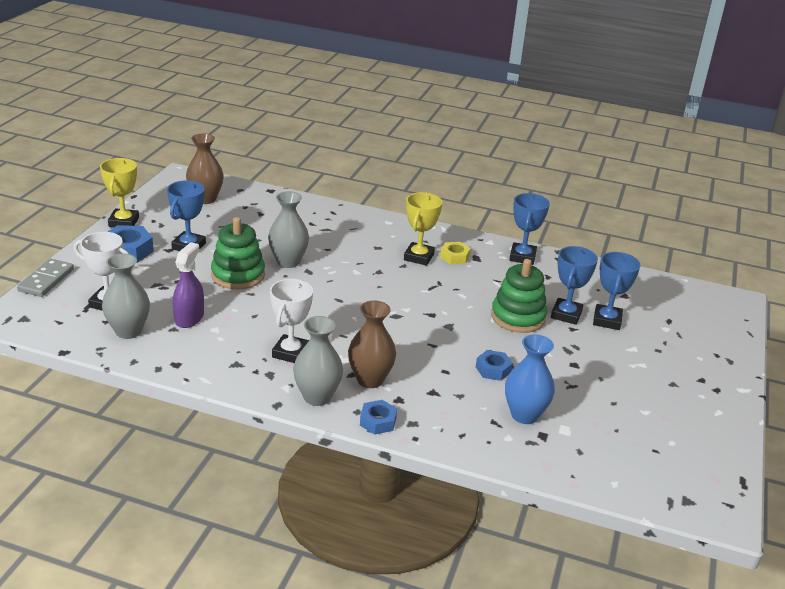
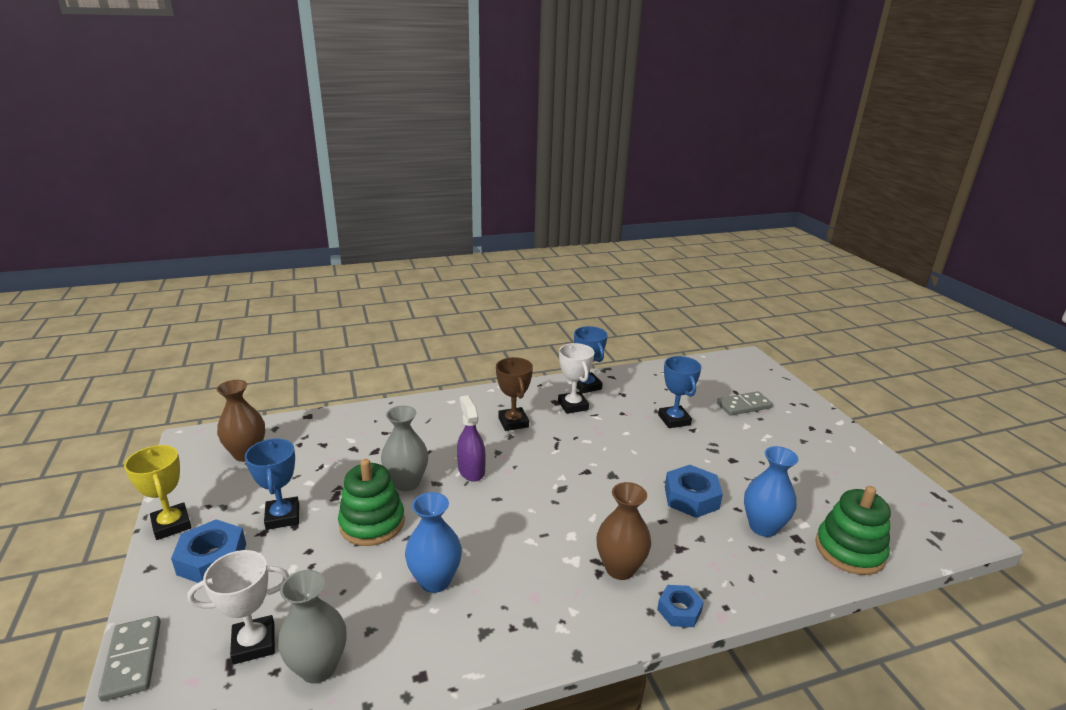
camera: 35 degrees left, 5 degrees down
purple spray bottle [173,242,204,328] -> purple spray bottle moved to [457,395,486,482]
white trophy [270,279,313,363] -> white trophy moved to [558,343,594,414]
grey vase [293,316,343,406] -> none
yellow trophy [404,192,442,266] -> brown trophy [496,357,533,431]
yellow nut [440,242,471,265] -> none
blue nut [476,350,513,381] -> blue nut [665,465,723,518], size x1.61
green stacking toy [491,259,547,333] -> green stacking toy moved to [815,486,891,575]
blue trophy [593,252,641,330] -> none
none -> blue vase [405,492,462,593]
none -> grey domino [716,391,773,416]

